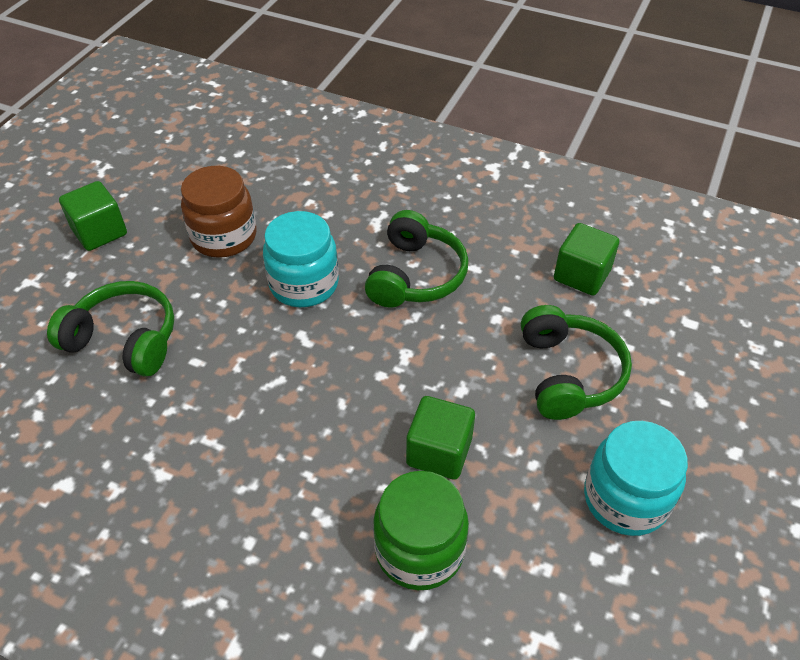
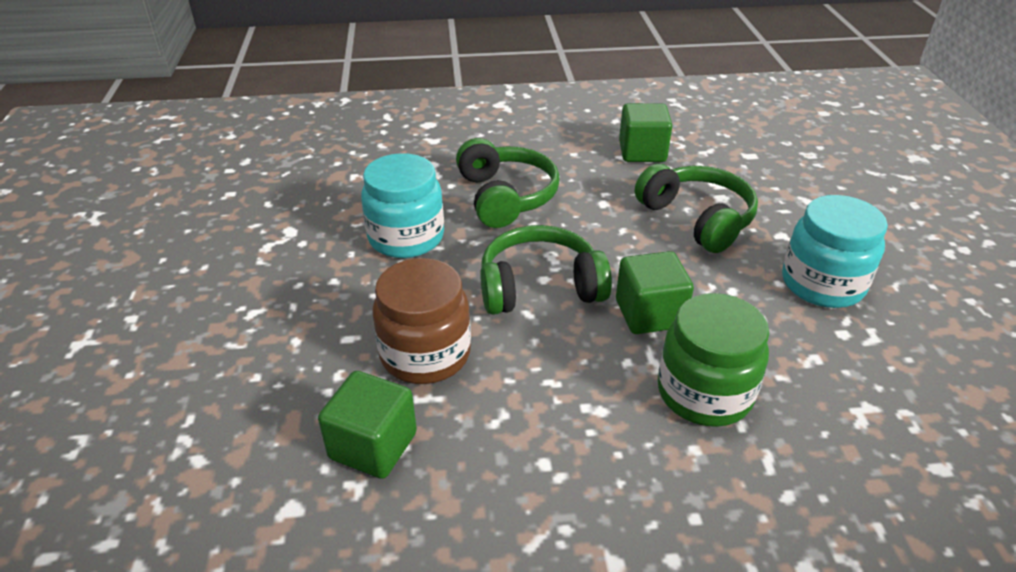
camera: 30 degrees left, 10 degrees down
green headphones [47,281,174,376] -> green headphones moved to [480,225,612,315]
green cube [59,181,127,251] -> green cube moved to [318,371,417,479]
brown jar [181,166,256,258] -> brown jar moved to [372,258,471,384]

